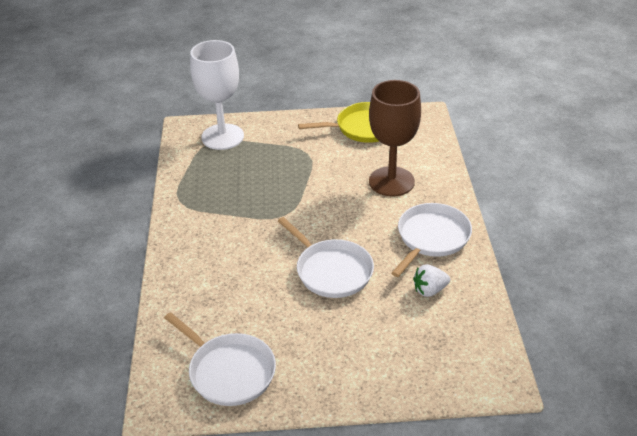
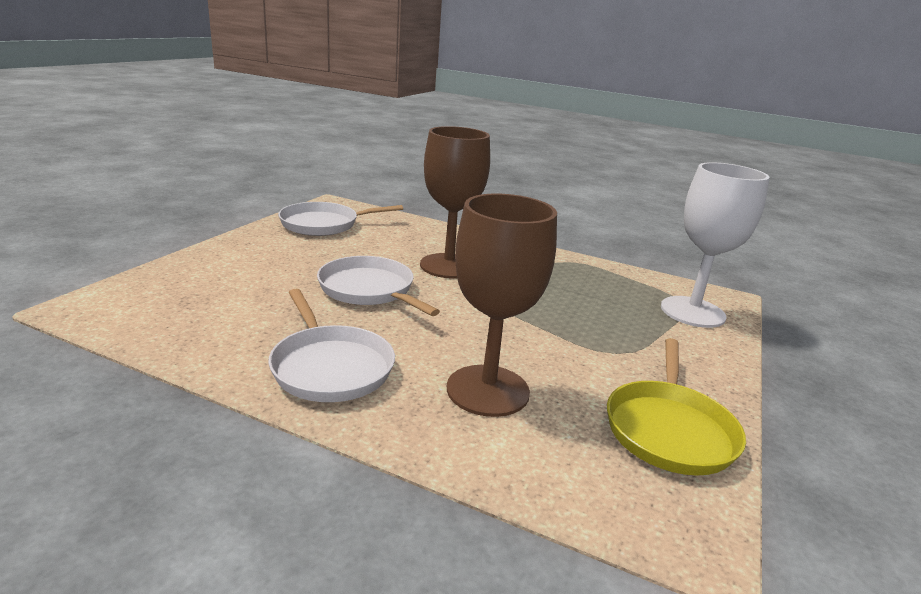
camera: 115 degrees right, 15 degrees down
white pan [278,217,374,298] -> white pan turned 60 degrees clockwise [317,256,440,316]
white strawberry [413,264,450,297] -> none
none -> brown goblet [420,126,490,279]

